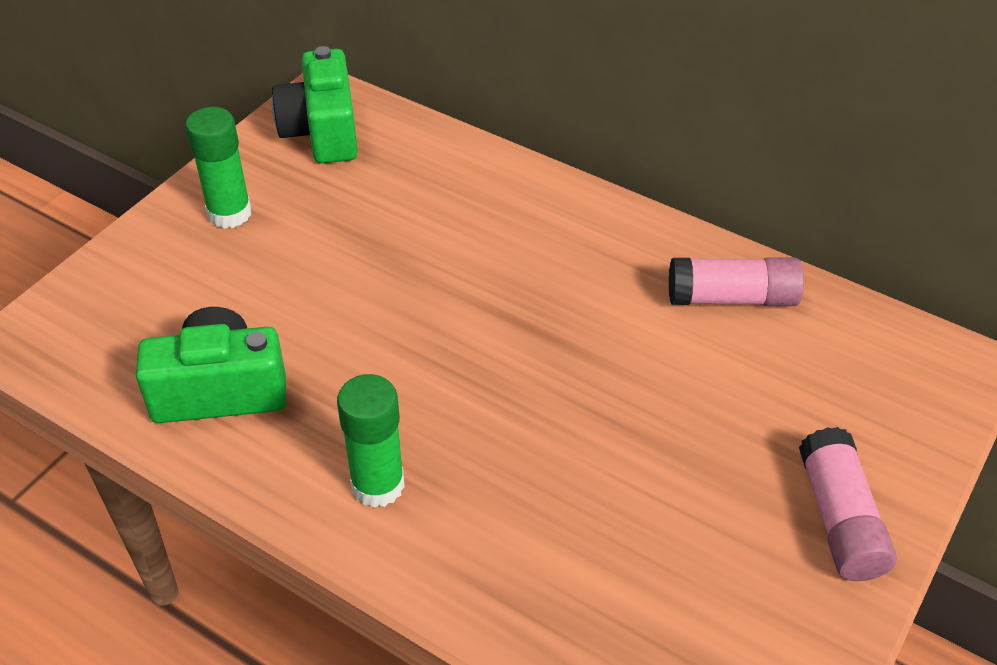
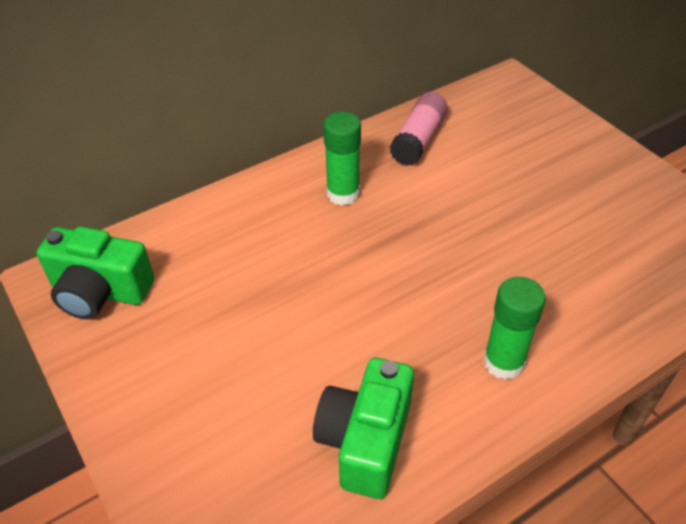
camera: 65 degrees left, 0 degrees up
green glue stick [185,107,252,229] -> green glue stick moved to [323,112,361,206]
pink glue stick [799,427,897,581] -> none

